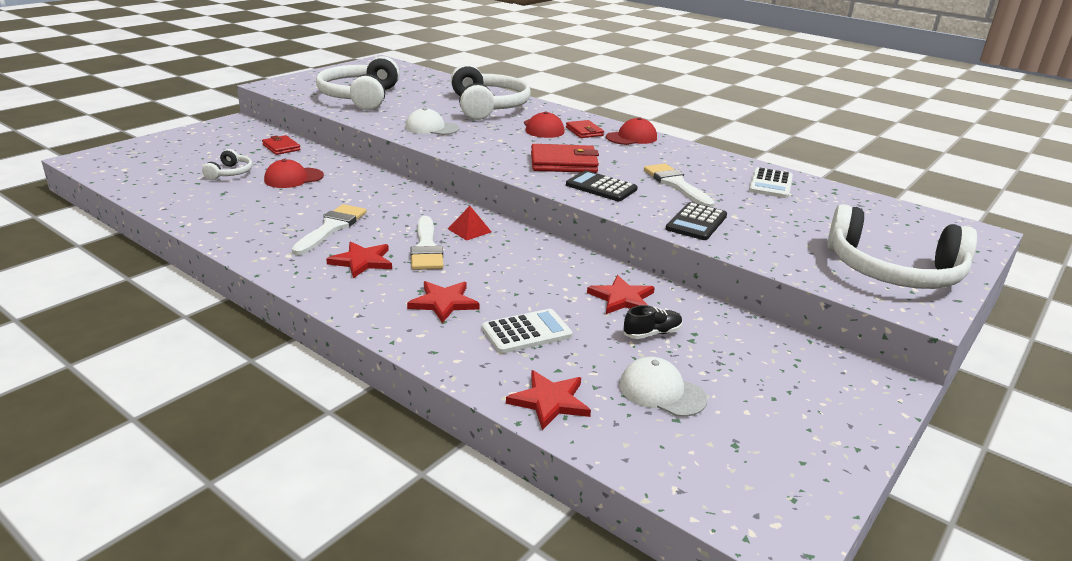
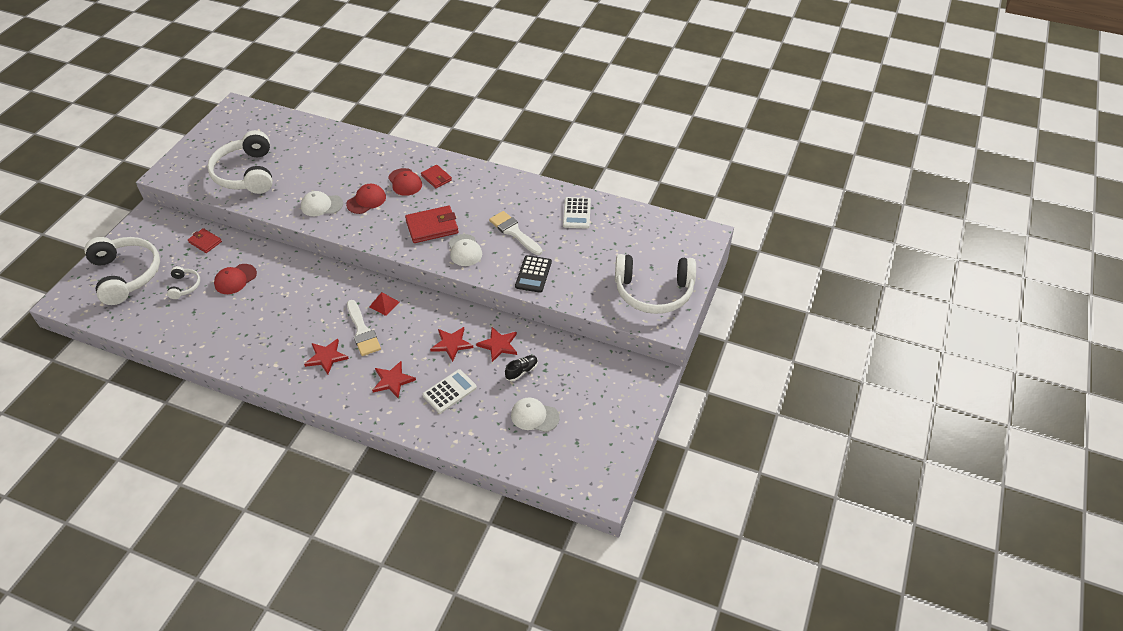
camera: 15 degrees left, 20 degrees up
white brush [292,204,367,255] -> none
white headphones [451,64,531,120] -> white headphones moved to [84,237,160,305]
red star [506,370,591,430] -> red star moved to [430,327,473,362]
black calculator [566,170,638,201] -> white cap [449,234,482,266]
red cap [606,117,657,145] -> red cap moved to [346,184,386,214]

